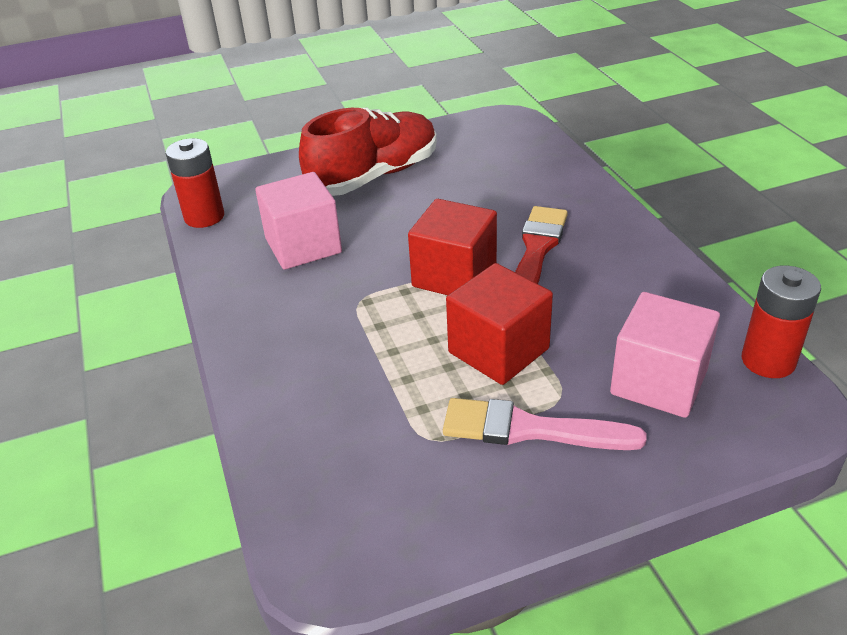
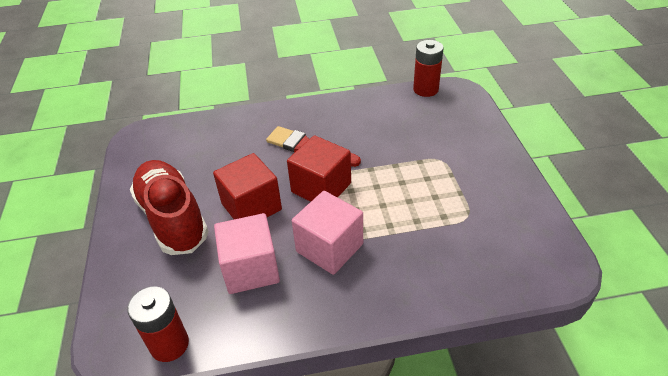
camera: 80 degrees left, 5 degrees up
pink brush [443,398,647,450] -> none
red cube [446,263,553,385] -> red cube moved to [213,153,282,219]
pink cube [610,292,720,418] -> pink cube moved to [292,191,363,275]

